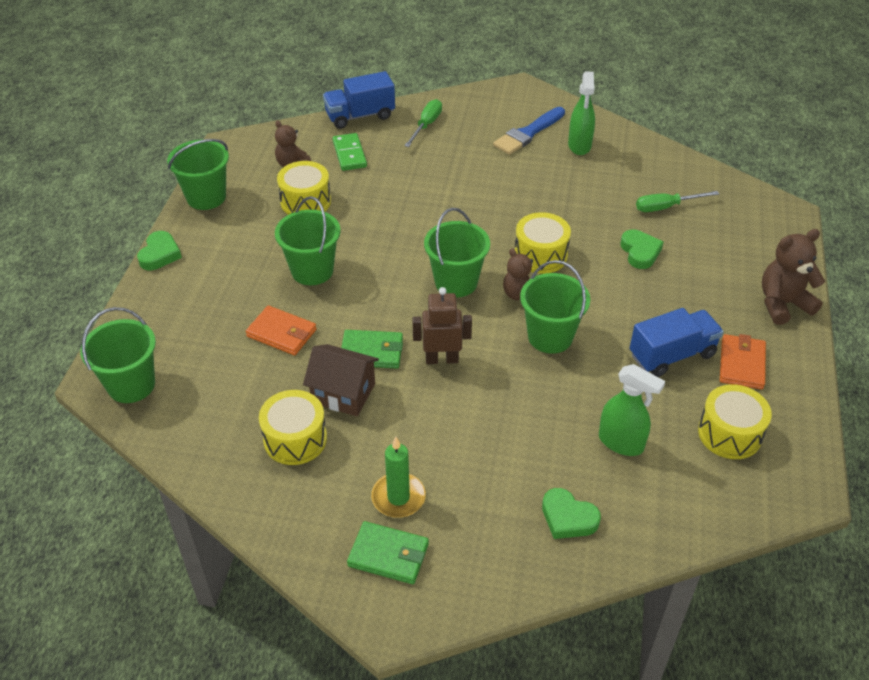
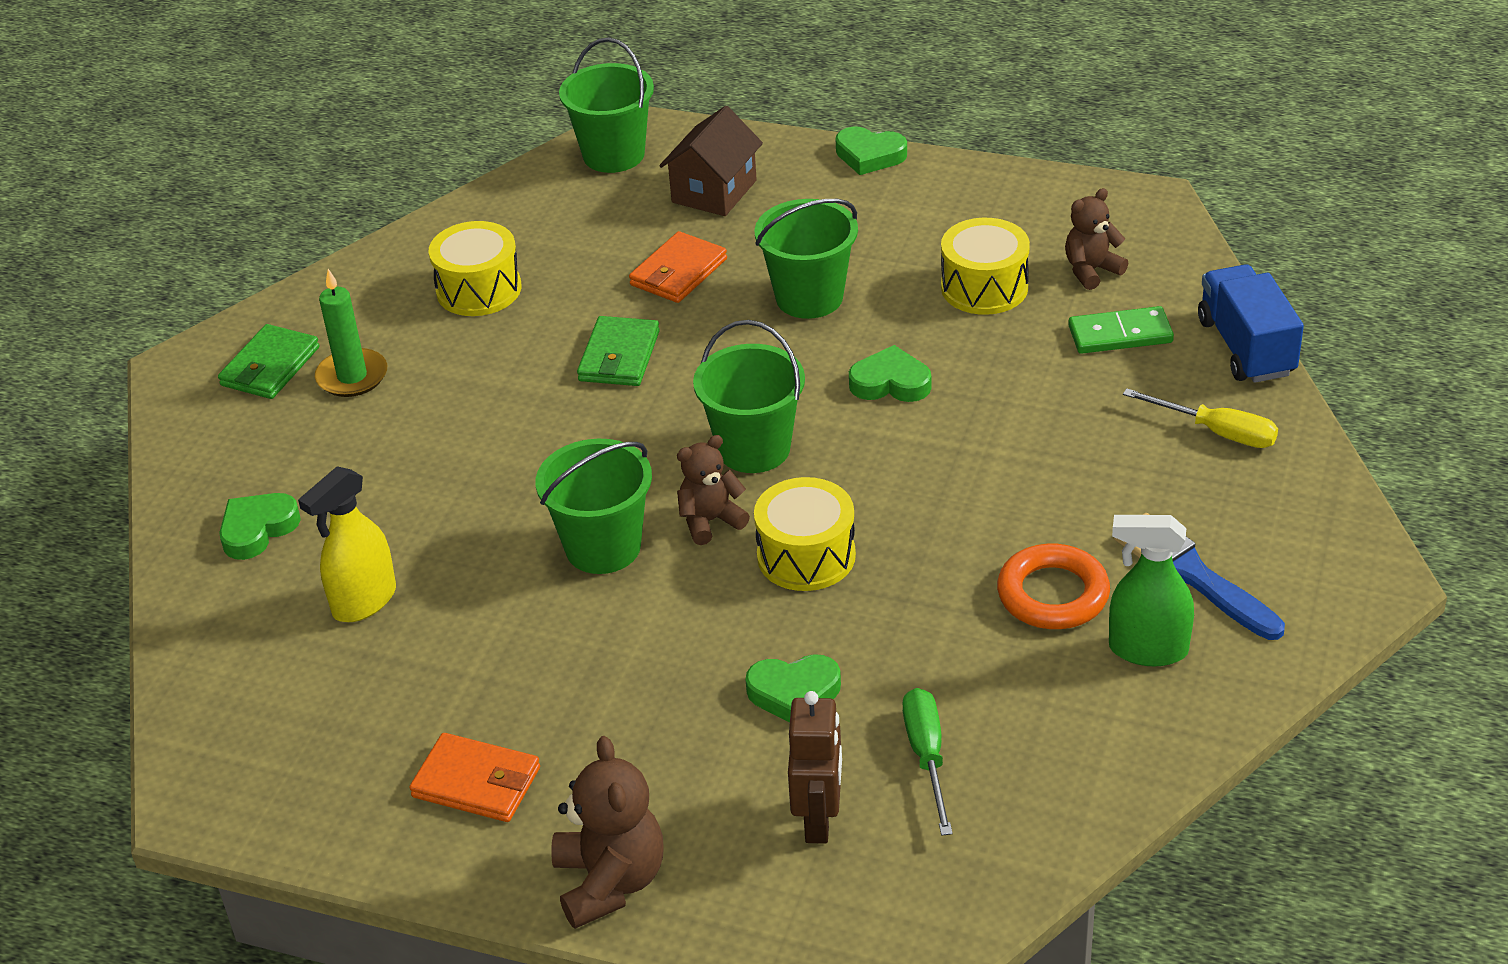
camera: 100 degrees right, 5 degrees down
green bucket [167,139,229,210] -> none
brown house [303,344,379,416] -> brown house moved to [659,106,763,216]
green screwdriver [404,99,442,147] -> yellow screwdriver [1123,388,1278,448]
brown robot [412,287,472,364] -> brown robot moved to [788,691,842,844]
green spray bottle [599,364,665,456] -> yellow spray bottle [298,466,396,622]
blue truck [630,308,723,377] -> none
yellow drum [698,384,772,459] -> none
none -> green heart [849,345,931,402]
none -> orange ring [997,544,1110,629]

